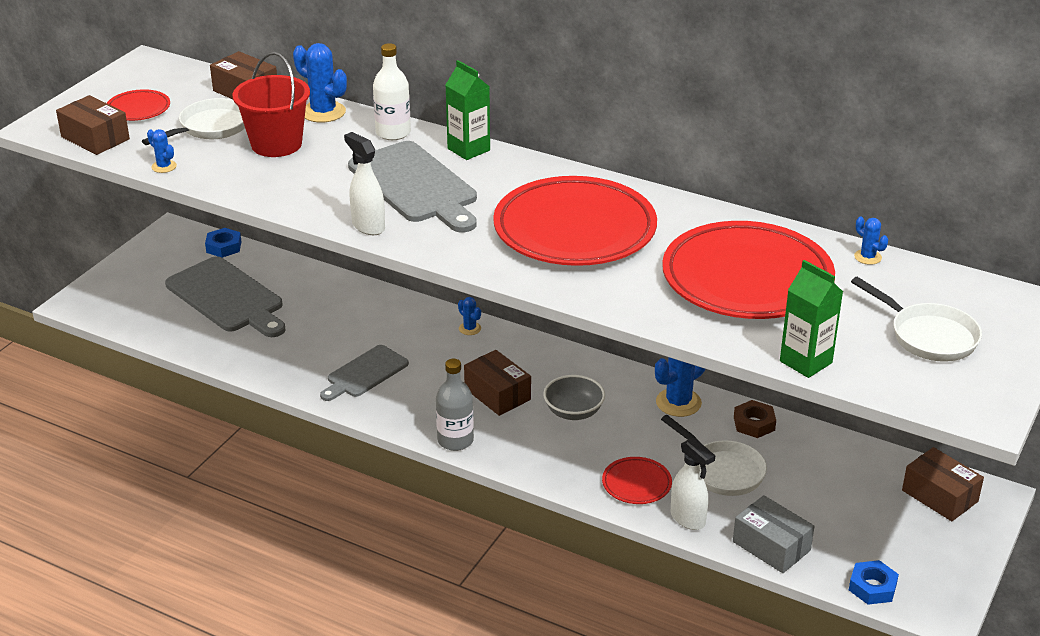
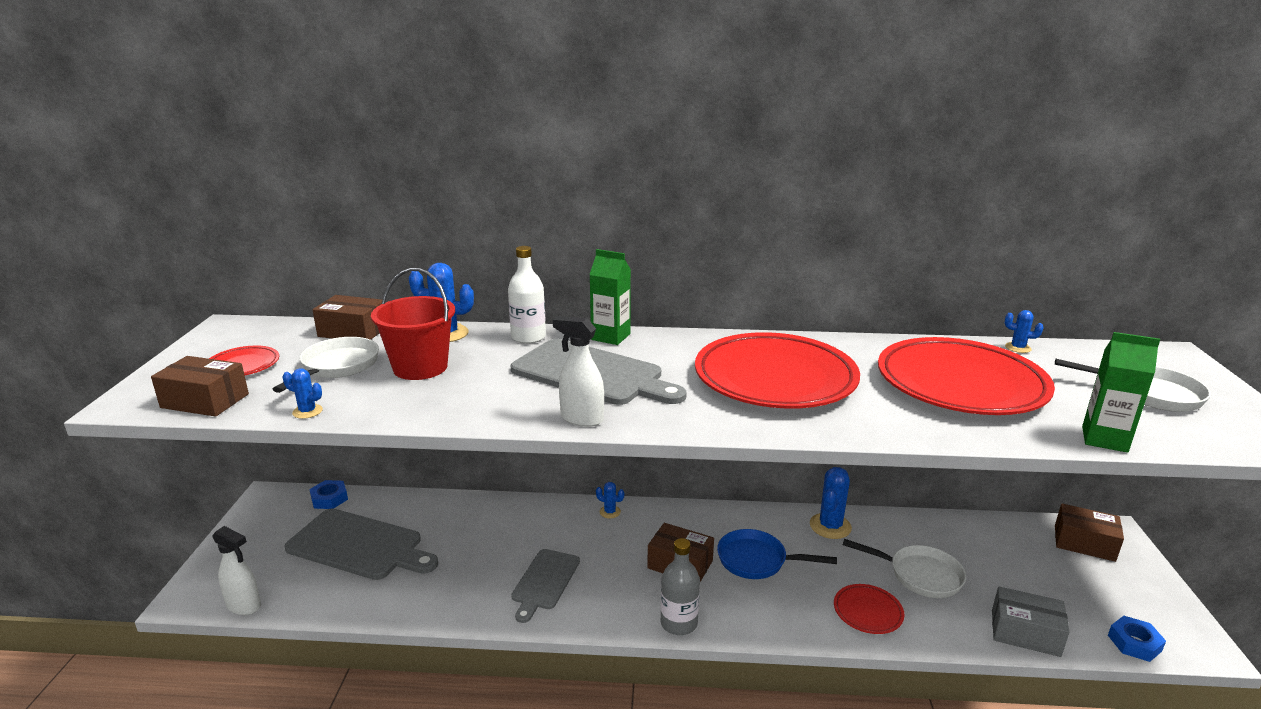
camera: 25 degrees left, 10 degrees down
grey bowl [543,375,605,420] -> blue pan [717,529,837,579]
white spray bottle [671,437,715,530] -> white spray bottle moved to [212,526,261,615]
brown nut [734,400,776,438] -> none

